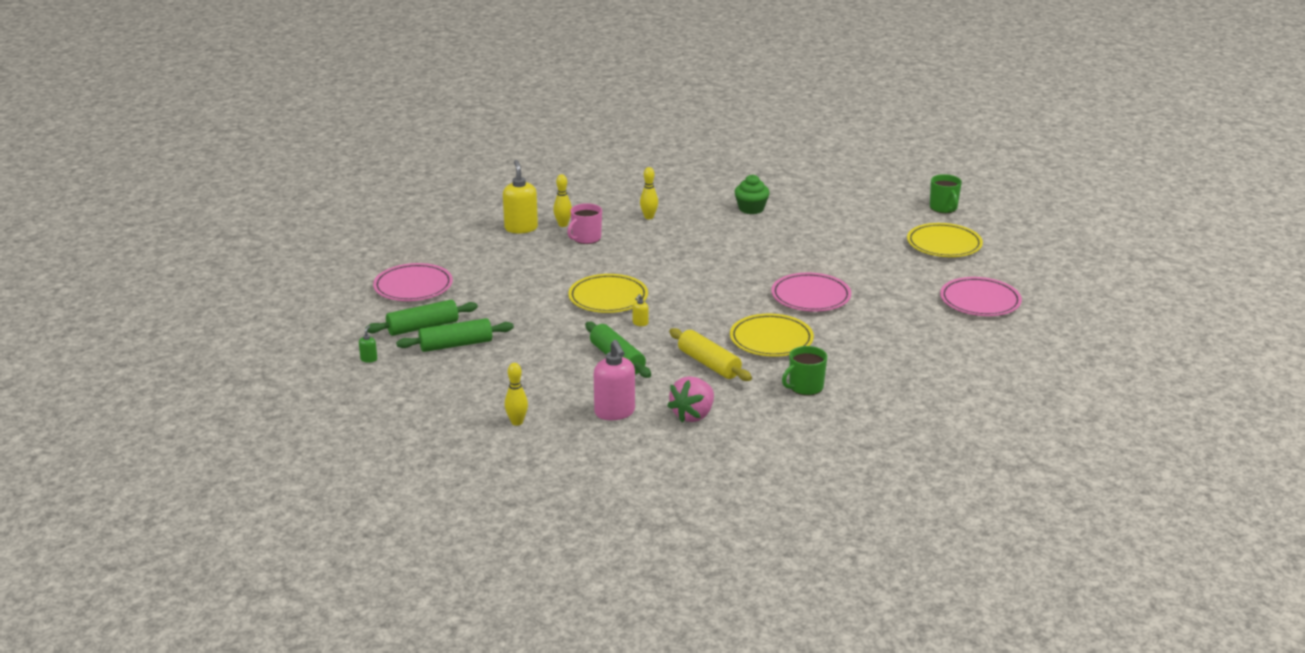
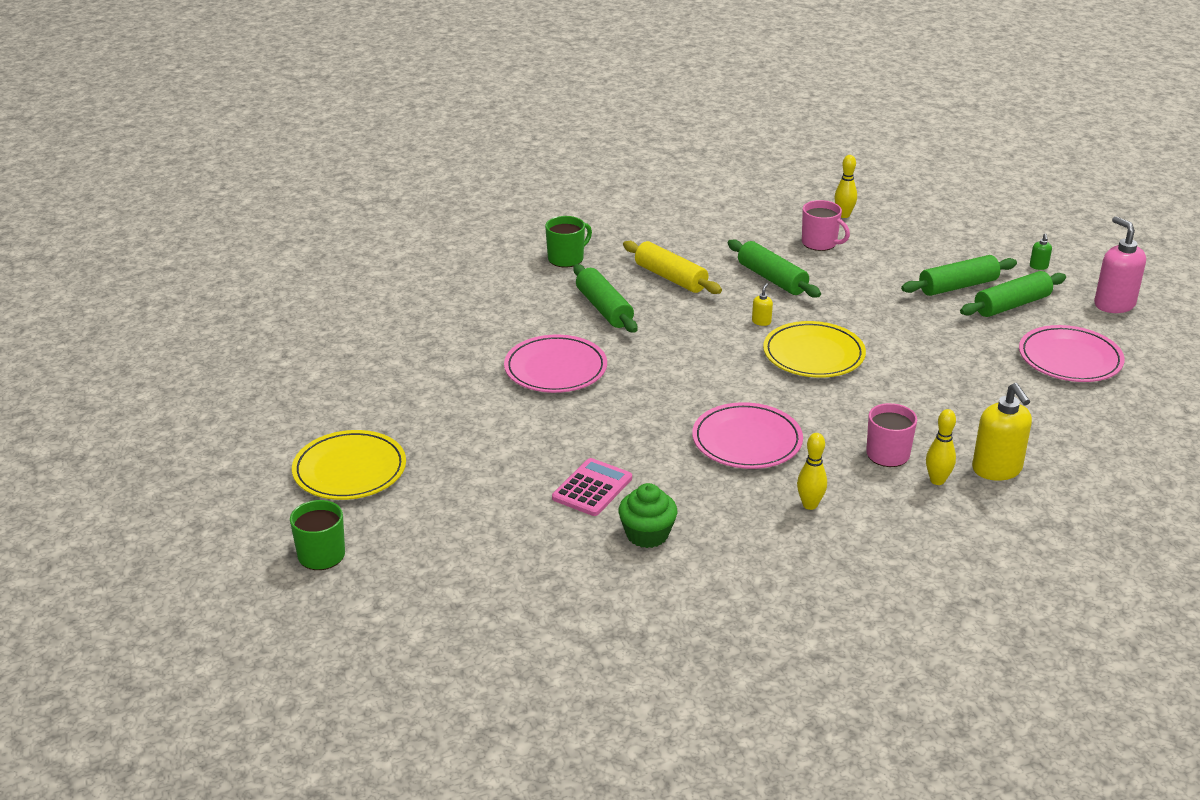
camera: 175 degrees right, 5 degrees up
pink soap dispenser [594,340,635,420] -> pink soap dispenser moved to [1094,216,1146,313]
pink strawberry [667,376,714,422] -> none
yellow plate [730,314,814,357] -> green rolling pin [573,264,637,333]
pink plate [940,277,1022,316] -> pink plate moved to [692,402,803,469]
none -> pink calculator [552,458,632,516]
none -> pink mug [802,200,850,251]

